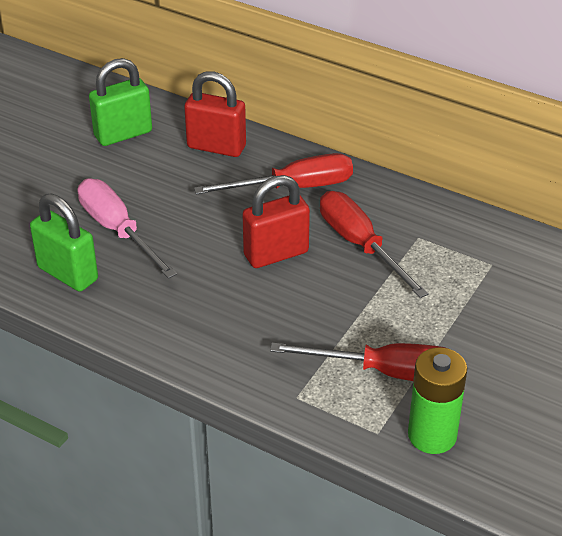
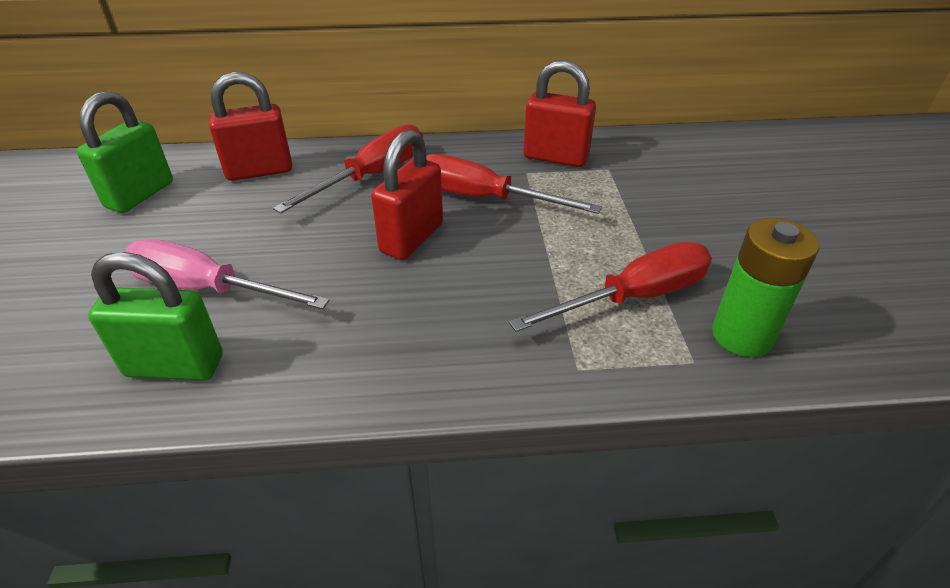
camera: 35 degrees left, 0 degrees up
none -> red padlock [524,60,596,167]

